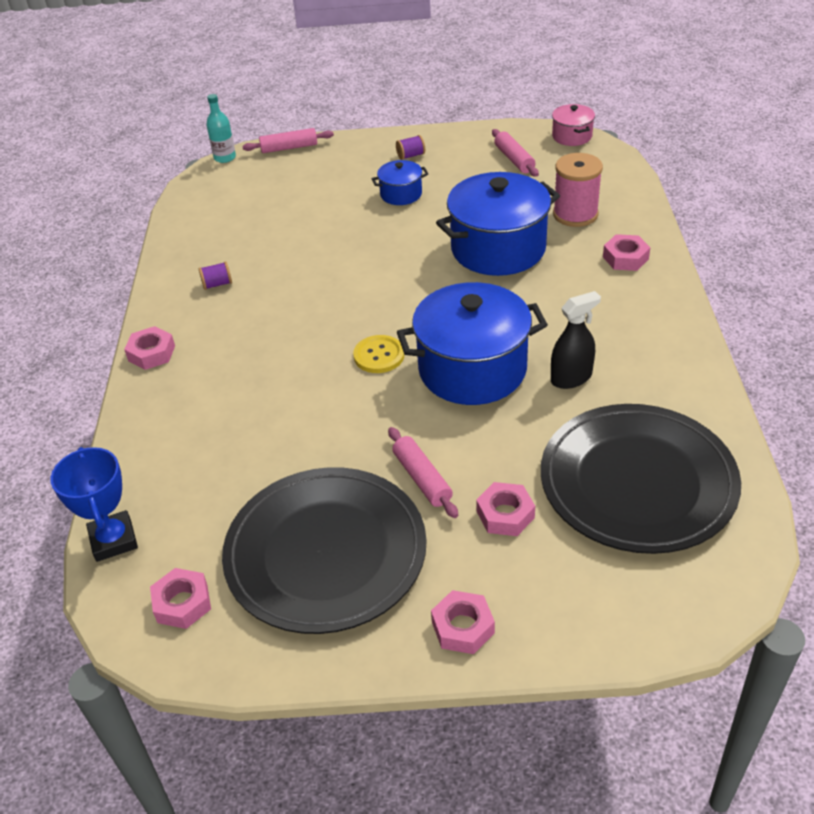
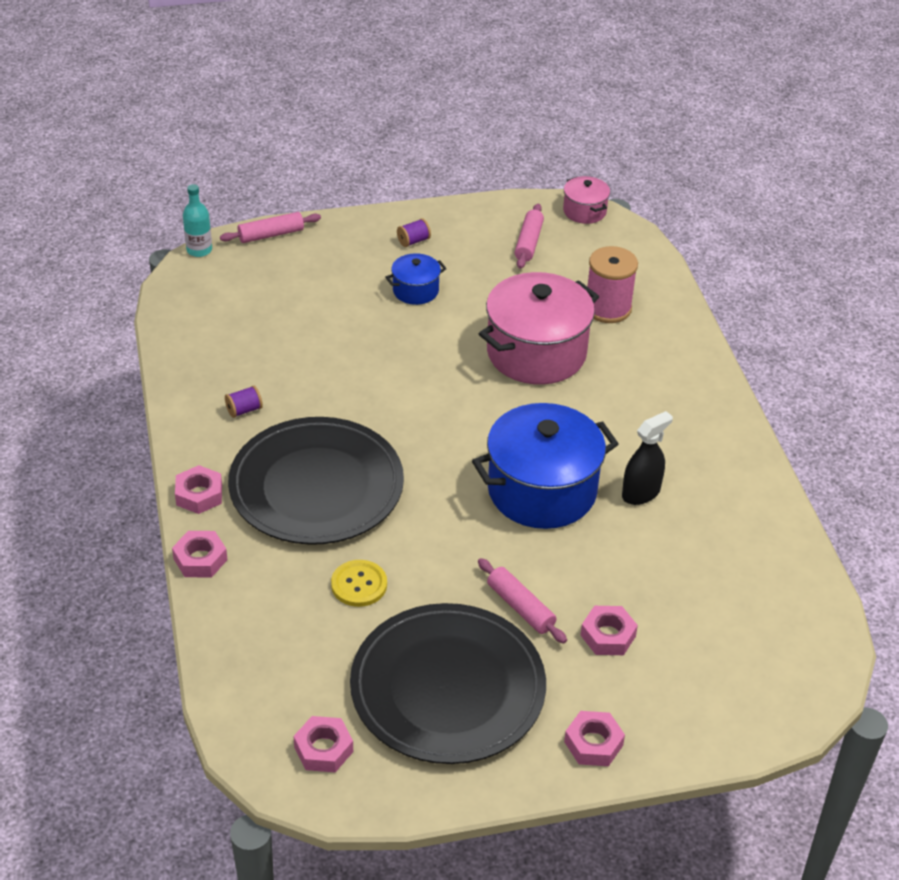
camera: 15 degrees left, 0 degrees up
blue trophy [50,447,138,562] -> none
yellow button [353,335,404,373] -> yellow button moved to [331,560,387,607]
blue pot [436,172,560,276] -> pink pot [479,272,599,385]
pink rolling pin [492,129,539,177] -> pink rolling pin turned 45 degrees clockwise [514,204,544,269]
black plate [541,404,741,554] -> black plate moved to [228,417,404,545]
pink nut [603,234,650,271] -> pink nut moved to [172,531,227,578]

